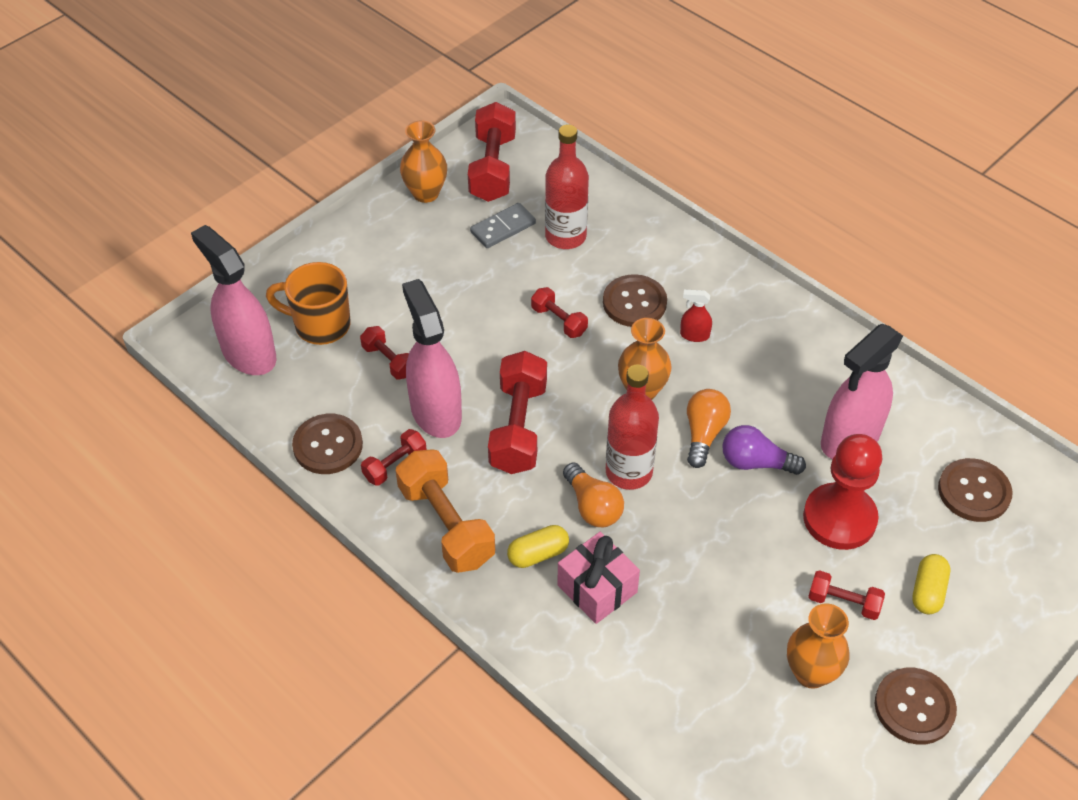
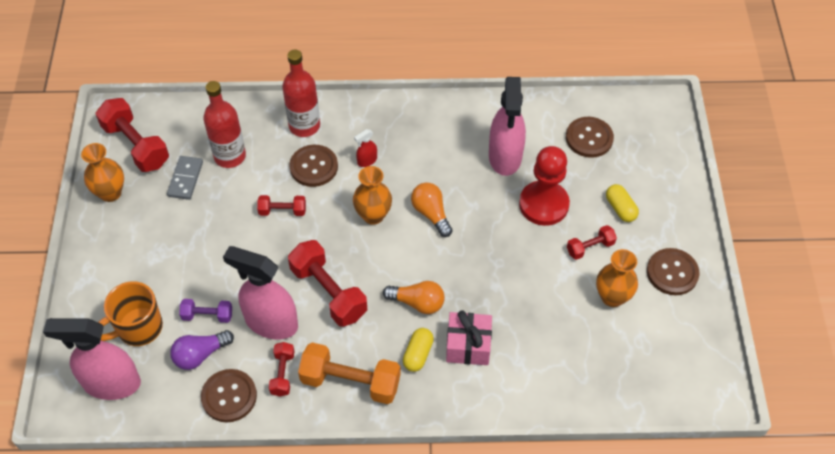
camera: 45 degrees left, 5 degrees up
red dumbbell [360,326,409,379] -> purple dumbbell [179,299,232,323]
red bottle [606,365,659,490] -> red bottle moved to [282,49,320,137]
purple light bulb [722,425,806,475] -> purple light bulb moved to [170,330,234,370]

